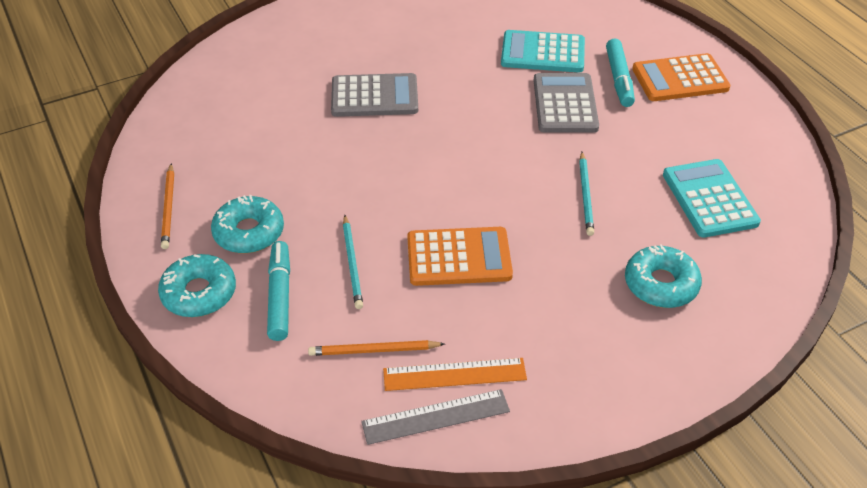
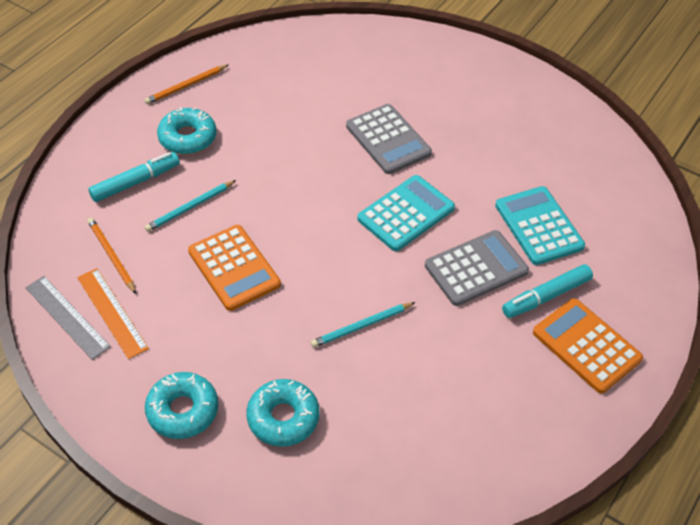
camera: 60 degrees right, 5 degrees up
turquoise donut [158,254,236,317] -> turquoise donut moved to [145,372,218,439]
turquoise calculator [663,159,761,238] -> turquoise calculator moved to [357,175,455,251]

